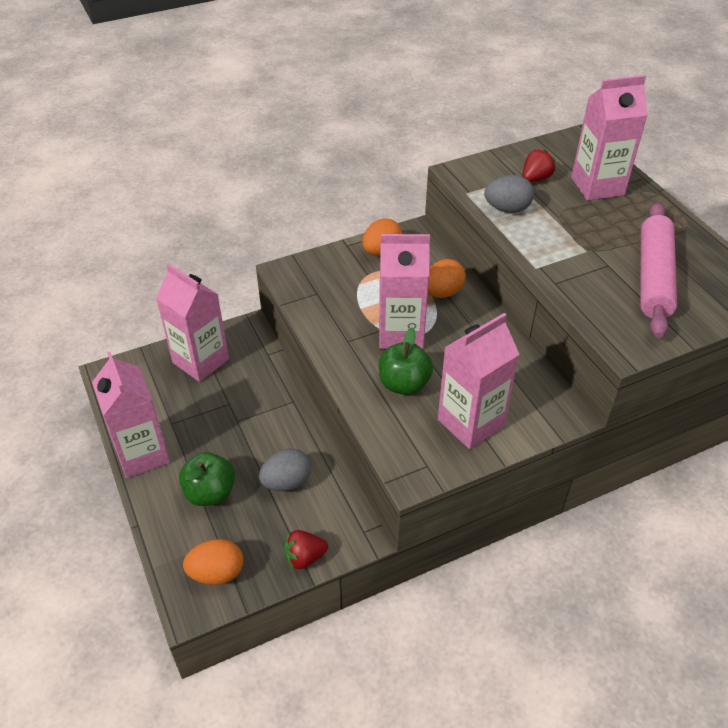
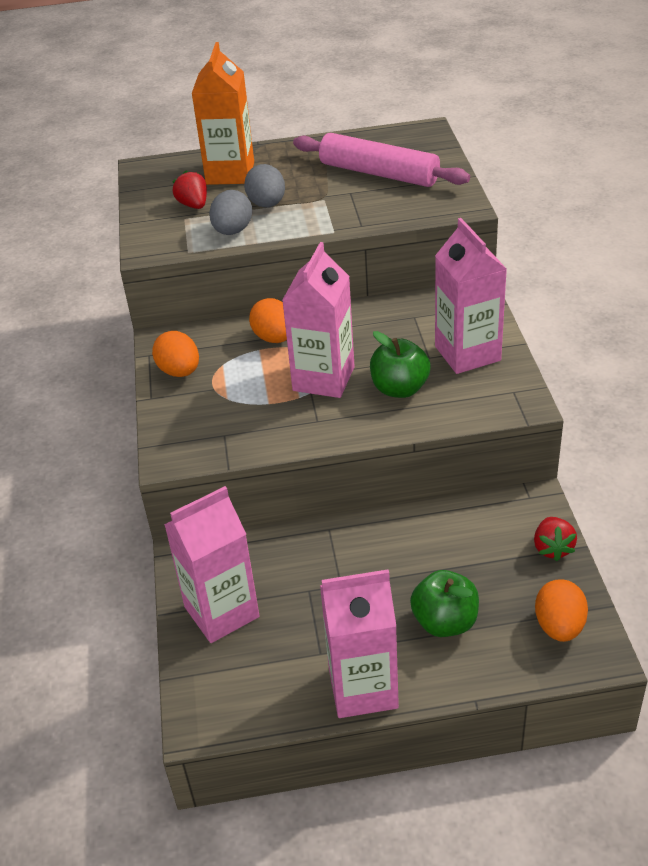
camera: 70 degrees left, 5 degrees down
grey egg [259,448,311,491] -> grey egg moved to [244,164,285,208]
pink carton [571,75,648,201] -> orange carton [191,42,254,185]

